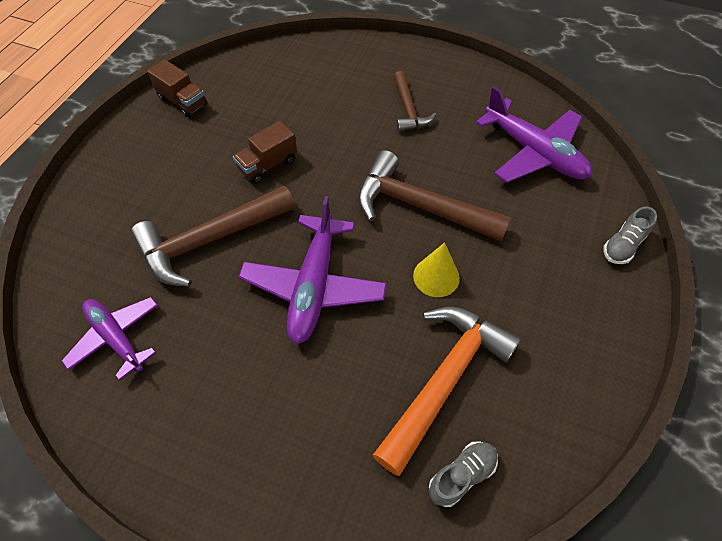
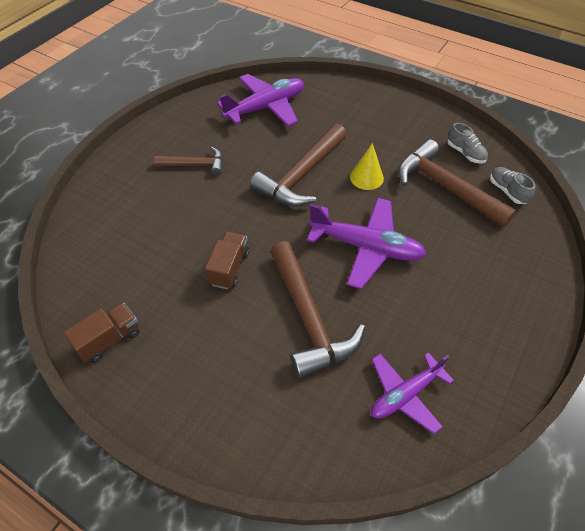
camera: 80 degrees left, 5 degrees down
brown truck [233,121,297,184] -> brown truck turned 135 degrees counterclockwise [205,232,249,289]
orange hammer [373,306,521,476] -> brown hammer [398,139,517,227]
grey shoe [603,207,657,264] -> grey shoe moved to [447,123,488,164]

